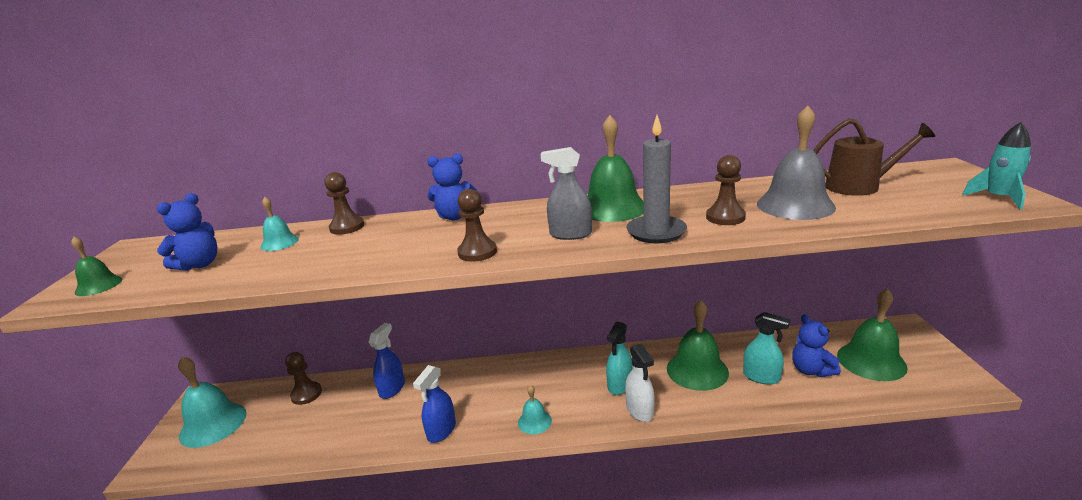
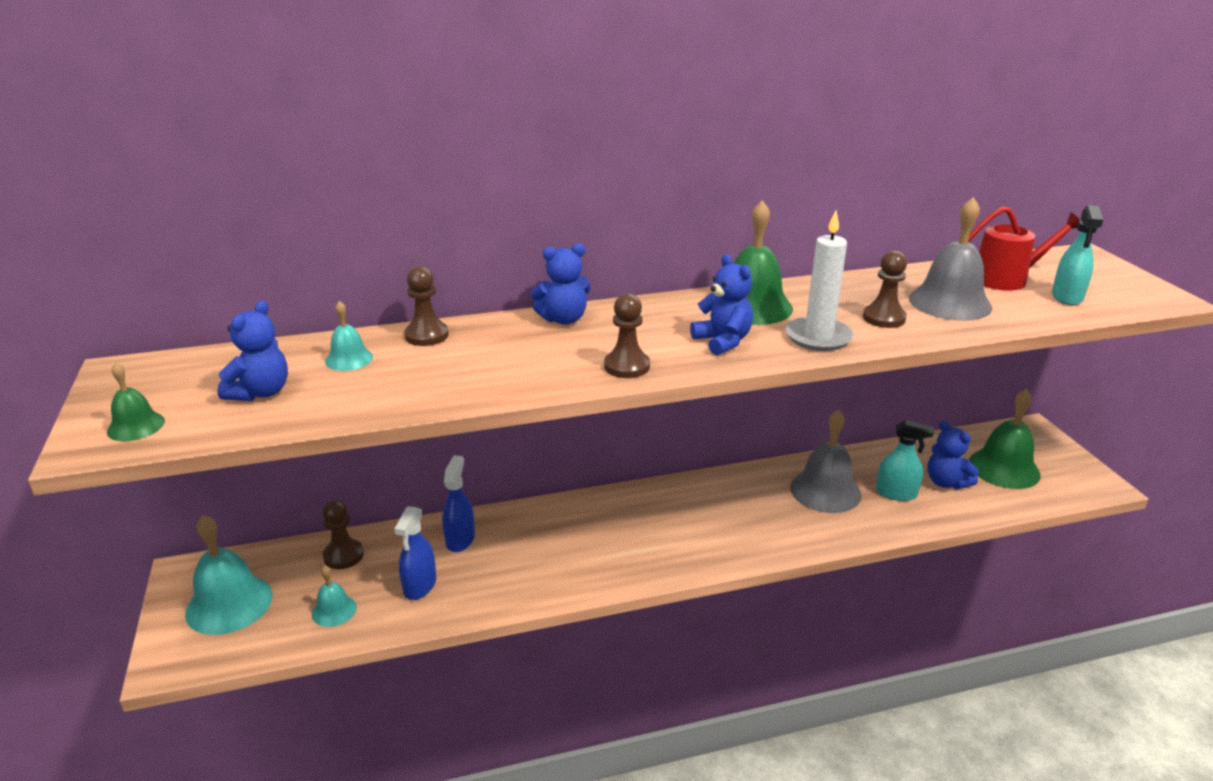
camera: 15 degrees left, 5 degrees up
blue spray bottle [413,365,456,443] -> blue spray bottle moved to [394,506,436,600]
turquoise bell [518,385,552,434] -> turquoise bell moved to [312,565,357,627]
grey spray bottle [541,147,592,240] -> blue teddy bear [690,254,753,356]
turquoise spray bottle [606,322,633,395] -> turquoise spray bottle moved to [1052,205,1103,306]
white spray bottle [625,344,655,422] -> none
grey candle [626,115,687,243] -> white candle [786,211,854,351]
green bell [667,300,729,391] -> grey bell [790,409,862,513]
brown watering can [814,118,935,196] -> red watering can [968,207,1080,291]
turquoise rocket [962,122,1031,210] -> none

